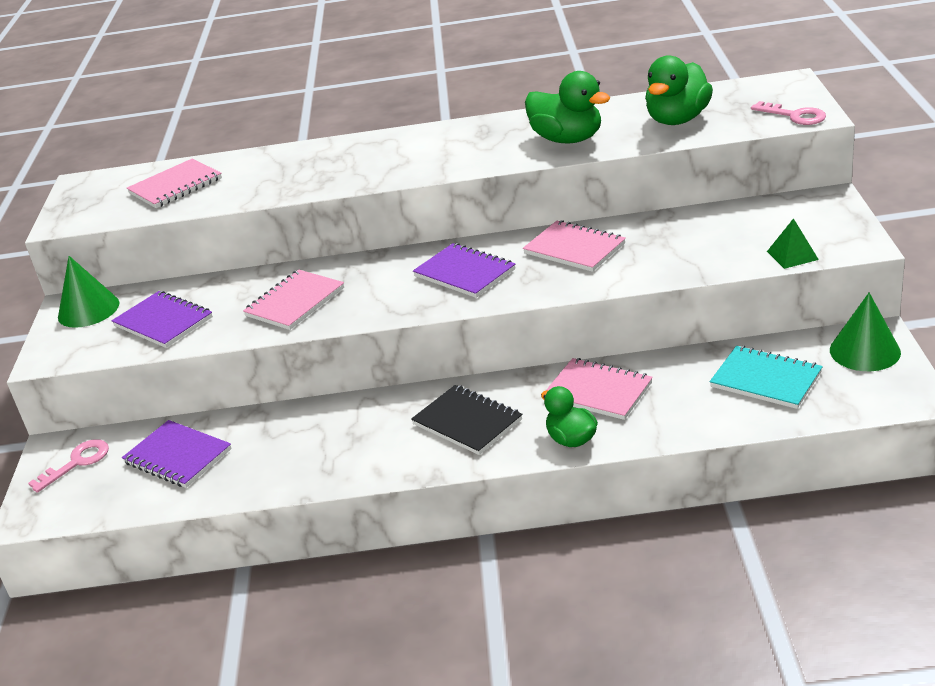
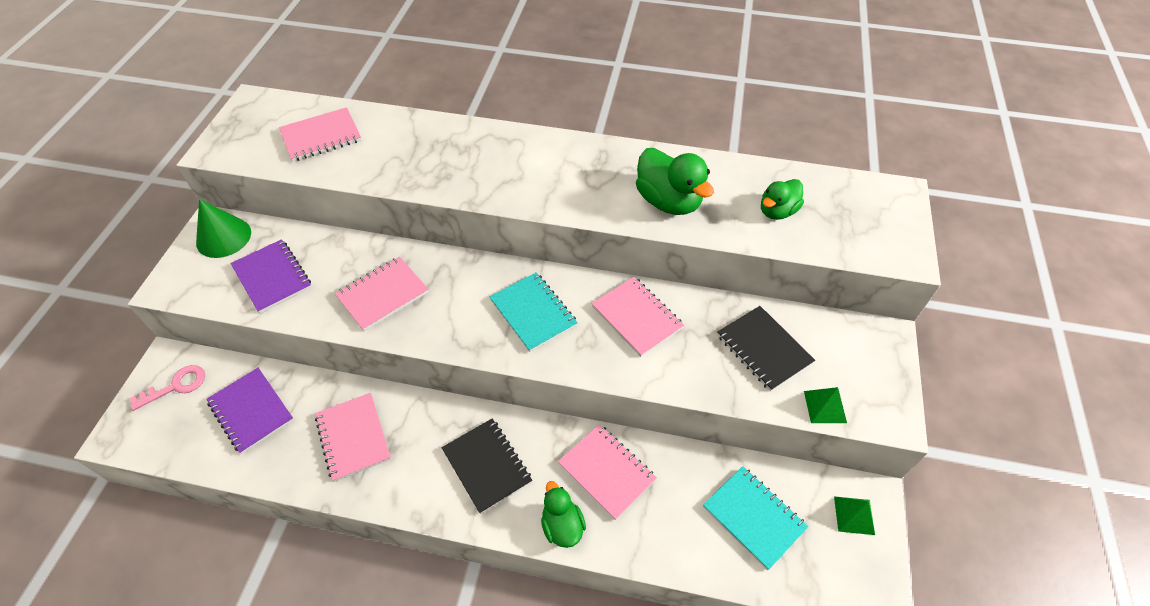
camera: 10 degrees right, 20 degrees up
purple notebook [413,243,515,298] -> turquoise notebook [490,272,578,352]
green duck [645,55,713,125] -> green duck [761,179,804,220], size x0.63
pink key [751,101,826,125] -> none
green cone [830,293,901,371] -> green pyramid [834,496,875,535]
none -> pink notebook [315,393,391,482]
none -> black notebook [717,306,815,391]

